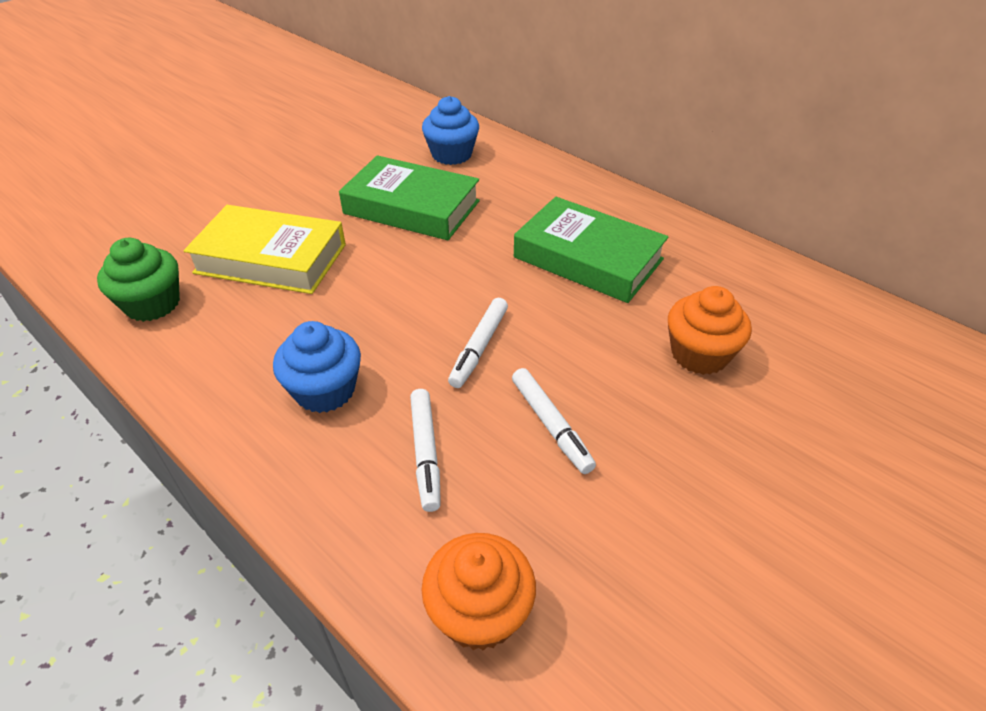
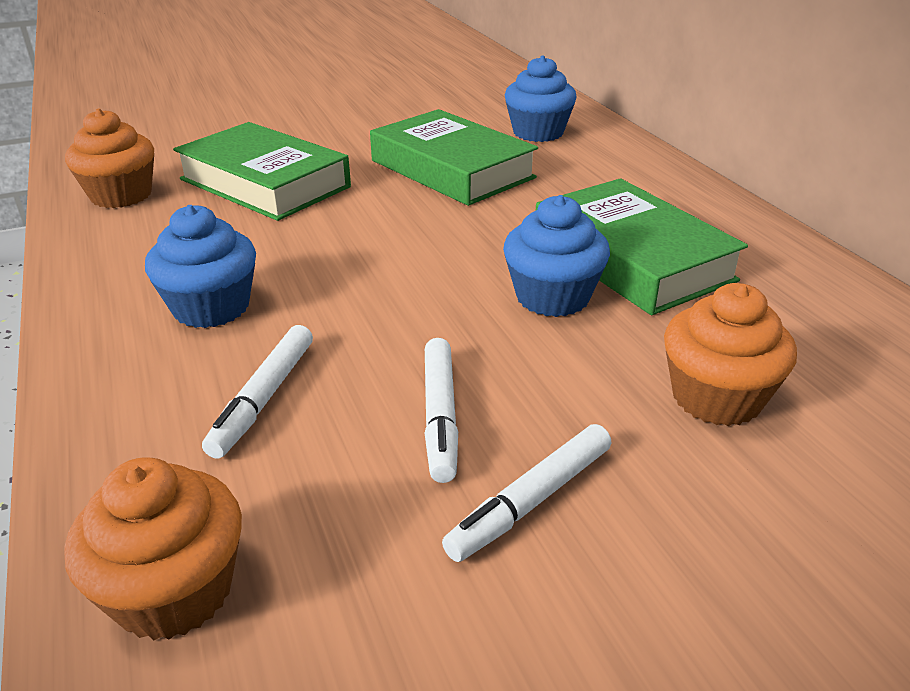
camera: 25 degrees right, 10 degrees down
green cupcake [97,238,180,322] -> orange cupcake [65,108,154,208]
yellow book [184,205,346,294] -> green book [173,122,351,221]
white marker [448,298,508,388] -> white marker moved to [442,424,611,562]
none -> blue cupcake [503,195,610,317]

